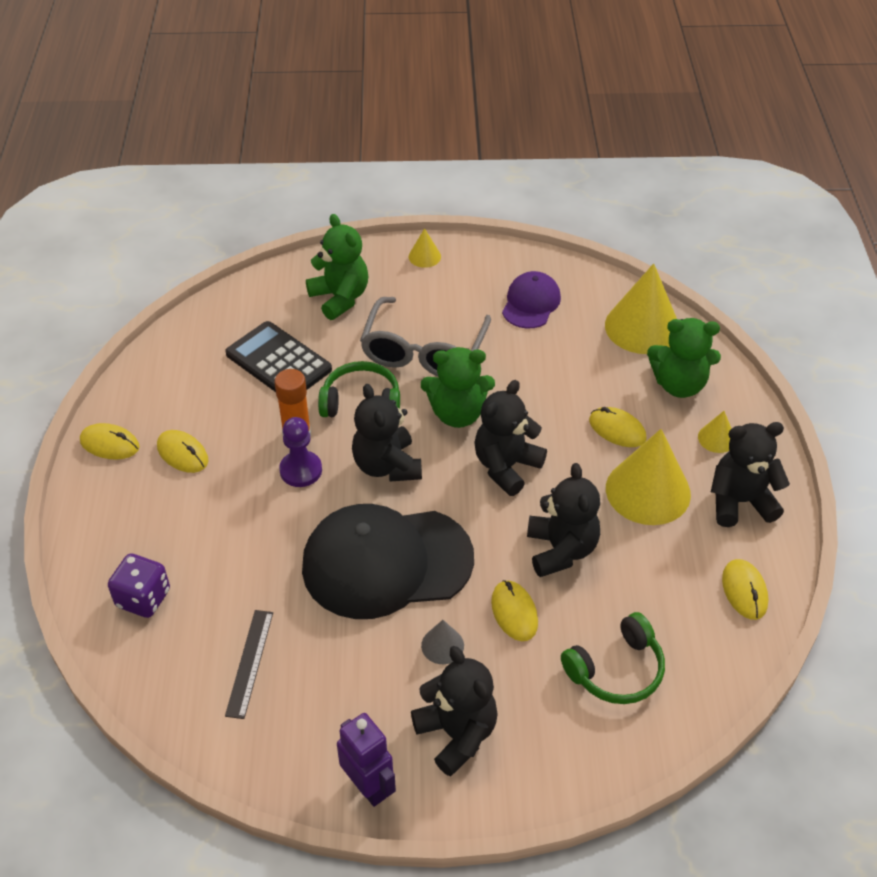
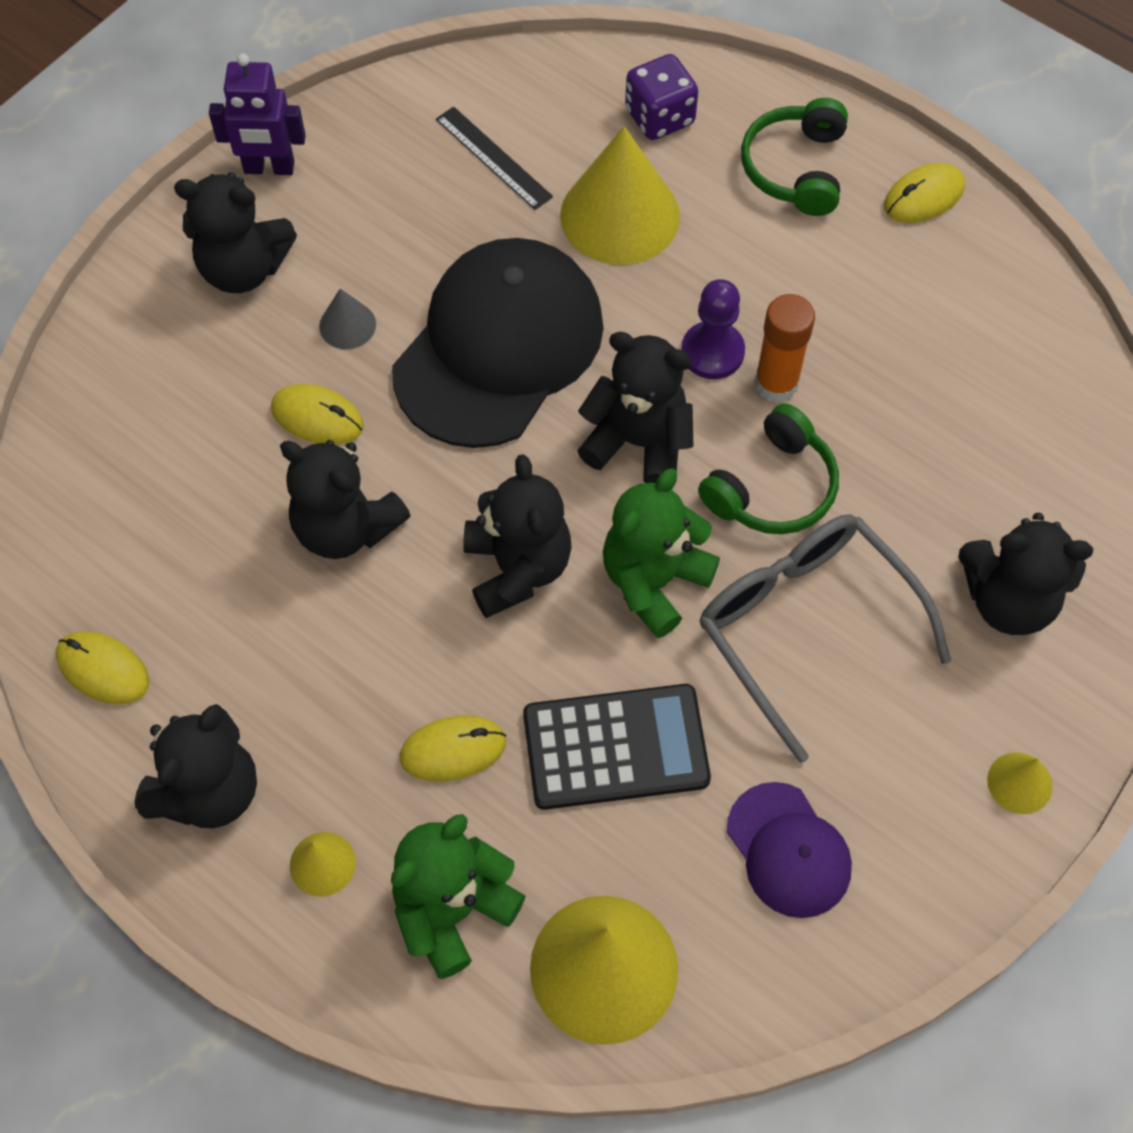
camera: 130 degrees right, 15 degrees up
yellow mouse [157,430,208,473] -> none
black calculator [225,321,332,392] -> black calculator moved to [523,684,711,810]
green teddy bear [306,214,368,320] -> black teddy bear [958,513,1093,635]
green headphones [561,612,665,704] -> green headphones moved to [741,98,848,216]
yellow cone [606,429,691,525] -> yellow cone moved to [560,126,680,265]

